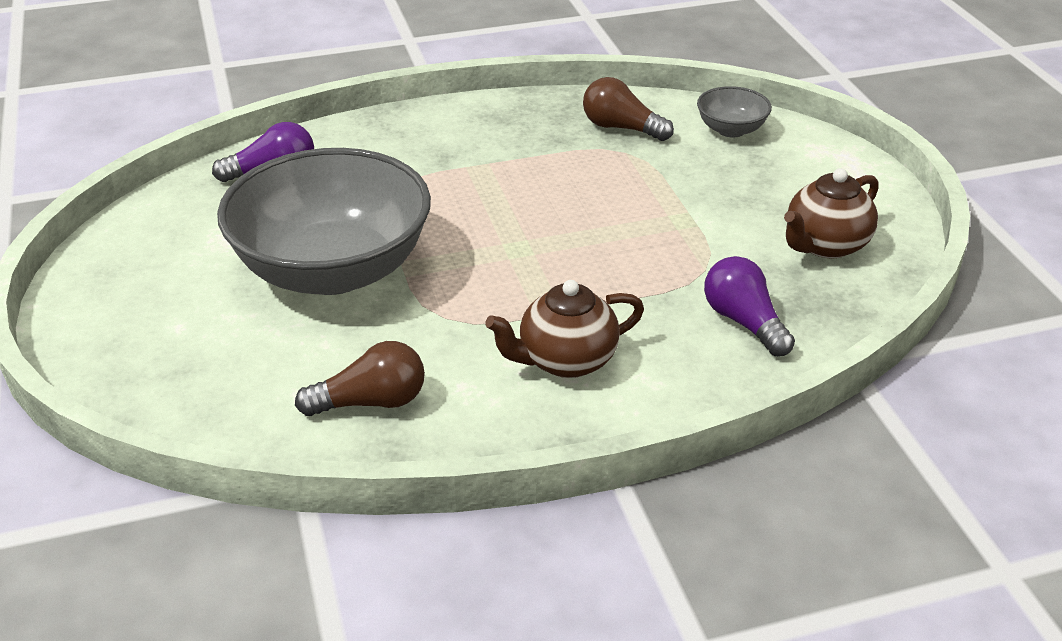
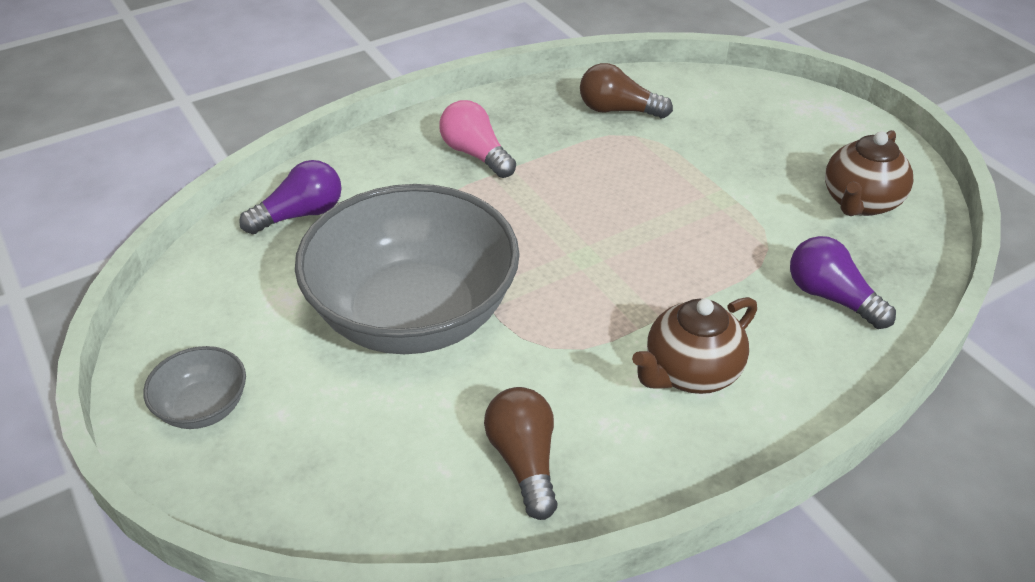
camera: 15 degrees left, 5 degrees up
brown light bulb [295,341,425,416] -> brown light bulb turned 75 degrees counterclockwise [484,387,558,520]
grey bowl [697,86,772,137] -> grey bowl moved to [143,346,246,429]
none -> pink light bulb [439,100,516,178]

